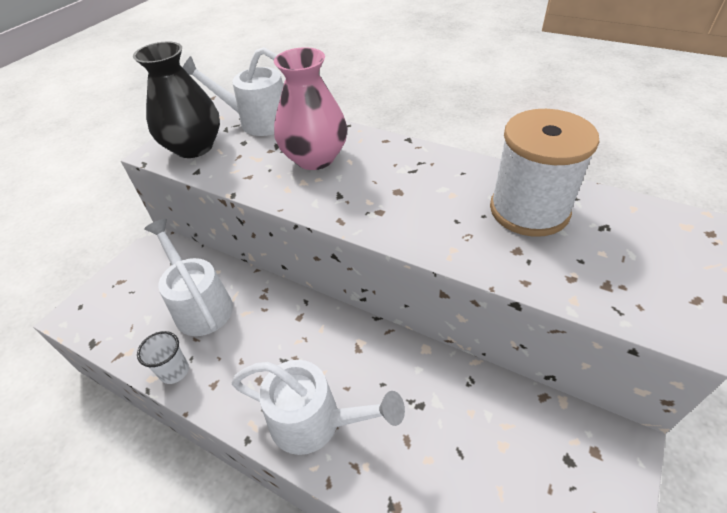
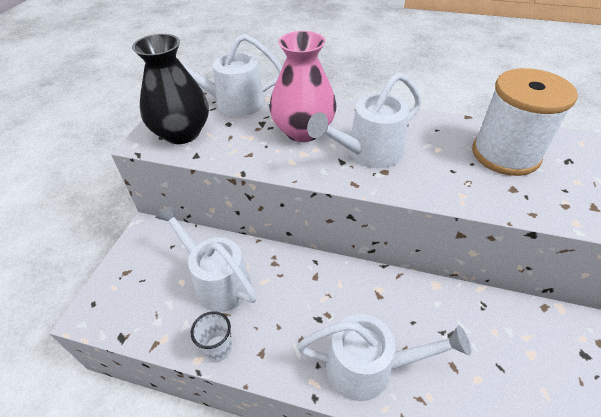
camera: 15 degrees left, 0 degrees up
none -> white watering can [307,72,422,168]

